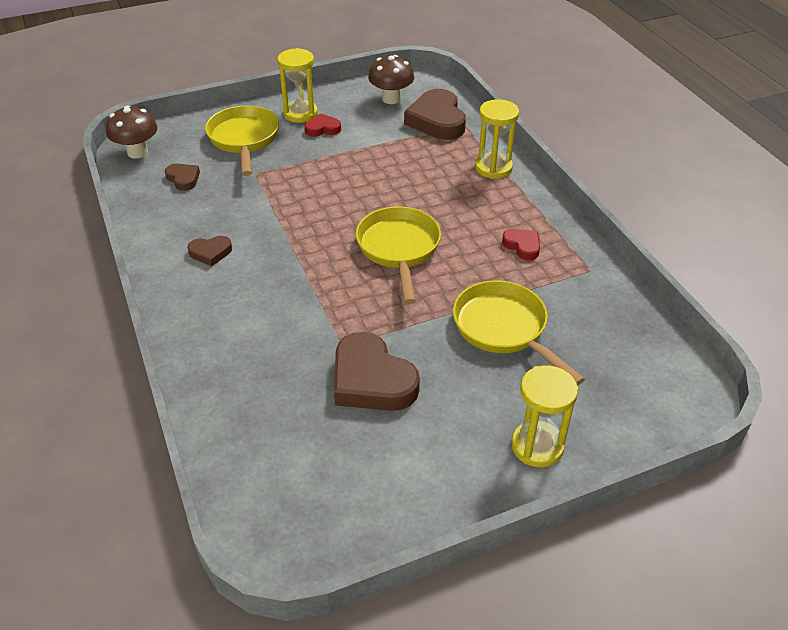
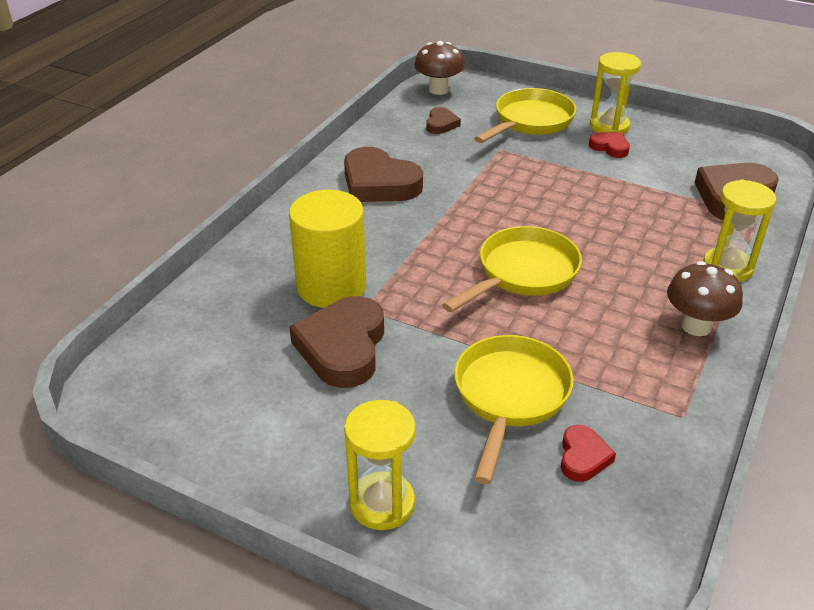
camera: 50 degrees right, 5 degrees down
brown heart [187,236,232,266] -> brown heart [344,147,423,202], size x1.98
brown mushroom [368,55,414,104] -> brown mushroom moved to [667,261,743,336]
red heart [502,229,540,260] -> red heart moved to [561,425,616,482]
none -> yellow cylinder [289,190,366,308]

